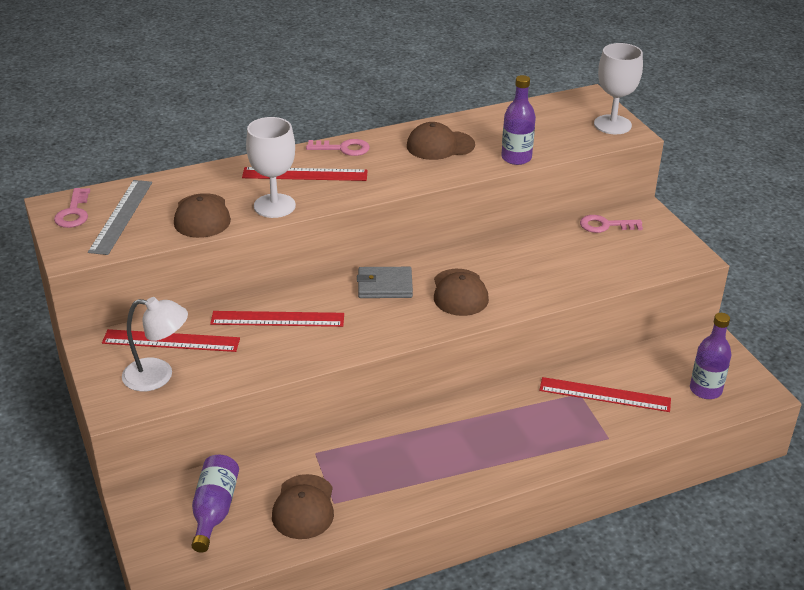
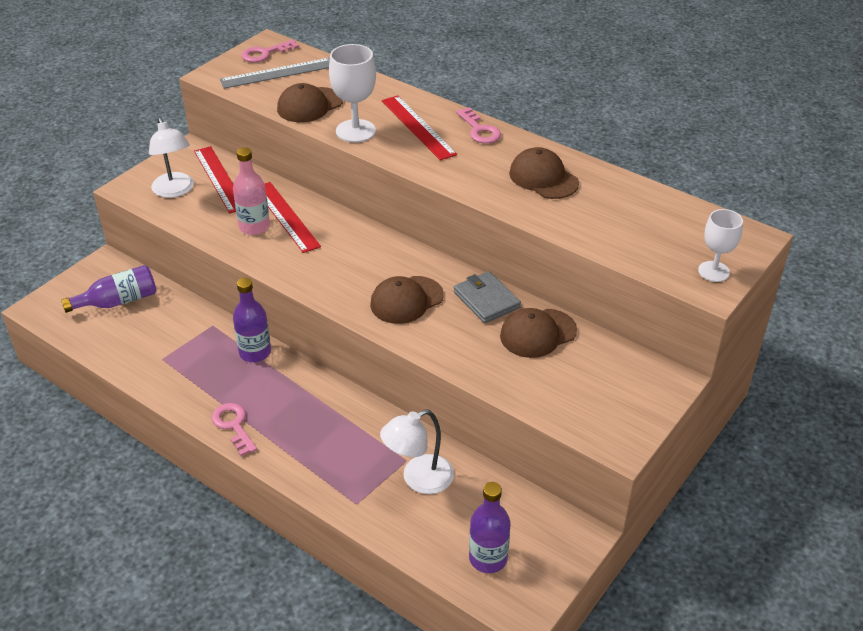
camera: 60 degrees right, 5 degrees up
brown cap [272,474,334,539] -> brown cap moved to [500,308,577,358]
grey wallet [357,267,413,298] -> grey wallet moved to [454,271,521,323]
purple bottle [501,75,536,165] -> purple bottle moved to [233,278,271,362]
red ruler [539,377,671,412] -> white lamp [380,409,454,494]
pink key [580,215,643,233] -> pink key moved to [211,403,257,456]
white goblet [594,43,643,134] -> white goblet [698,209,743,282], size x0.66
none -> pink bottle [233,147,270,235]

